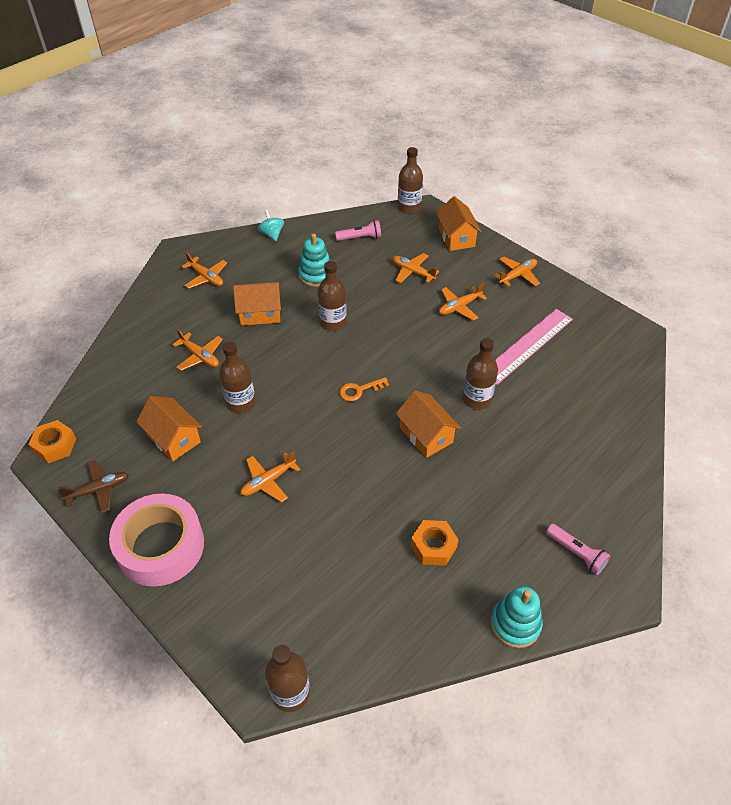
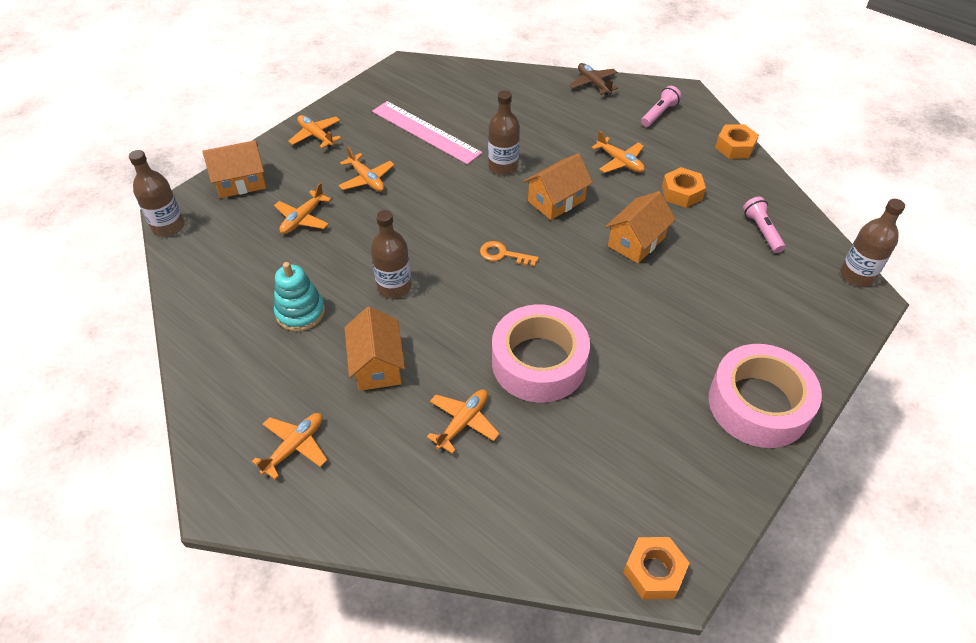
camera: 95 degrees left, 0 degrees up
brown plane [58,461,129,513] -> brown plane moved to [569,63,619,95]
orange house [136,396,202,461] -> orange house moved to [605,191,676,263]
brown bottle [219,342,256,413] -> pink tape [492,304,590,403]
orange plane [240,452,300,502] -> orange plane moved to [591,130,645,173]
turquoise spinning top [258,210,284,241] -> none
pink flashlight [335,220,381,241] -> pink flashlight moved to [743,197,785,253]
orange key [339,377,389,401] -> orange key turned 135 degrees clockwise [480,241,539,267]
turquoise stacking toy [491,586,543,648] -> orange nut [715,124,759,159]

